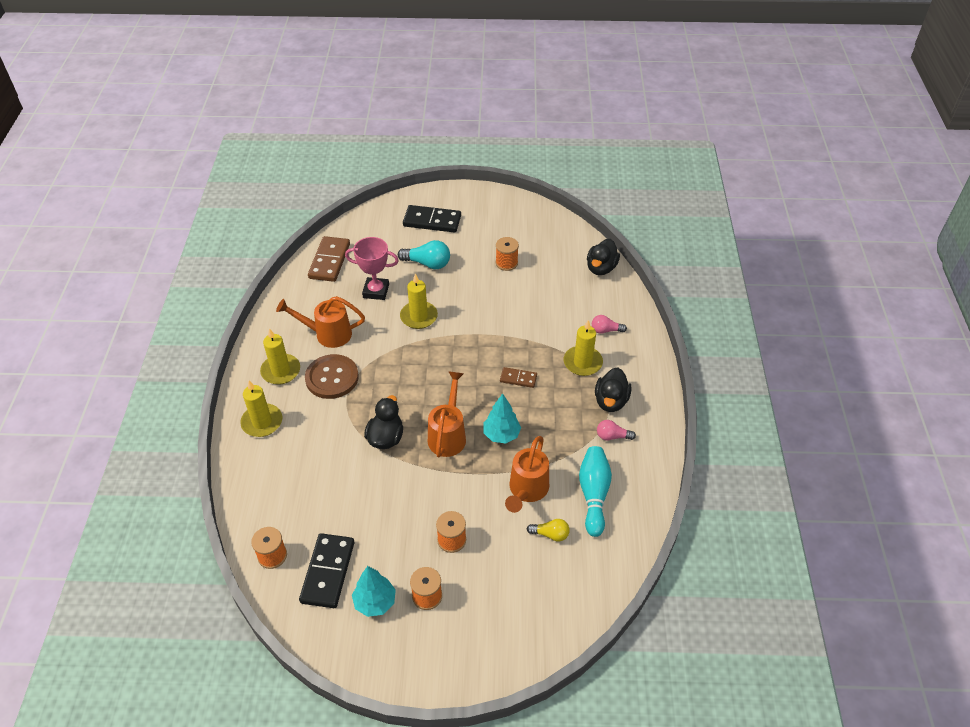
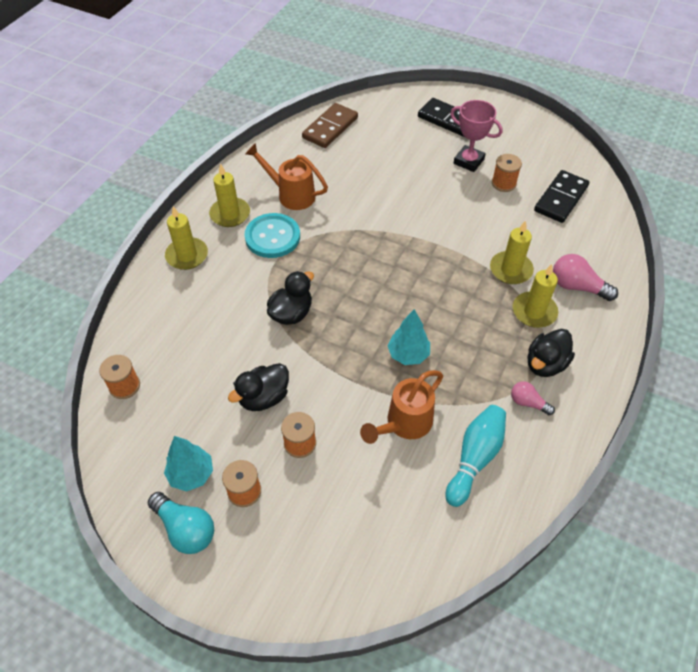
camera: 25 degrees right, 5 degrees up
black domino [299,533,354,608] -> black domino moved to [534,170,589,223]
brown button [305,354,359,399] -> turquoise button [244,213,300,258]
pink trophy [345,237,399,300] -> pink trophy moved to [450,100,503,172]
turquoise light bulb [398,240,450,269] -> turquoise light bulb moved to [148,492,214,554]
yellow candle [400,273,438,329] -> yellow candle moved to [490,220,534,284]
orange watering can [428,371,466,457] -> none
brown domino [500,367,537,388] -> none
yellow light bulb [527,519,570,541] -> none
black duck [587,239,620,275] -> black duck moved to [228,363,289,411]
pink light bulb [592,315,627,334] -> pink light bulb [553,254,618,301], size x1.63

